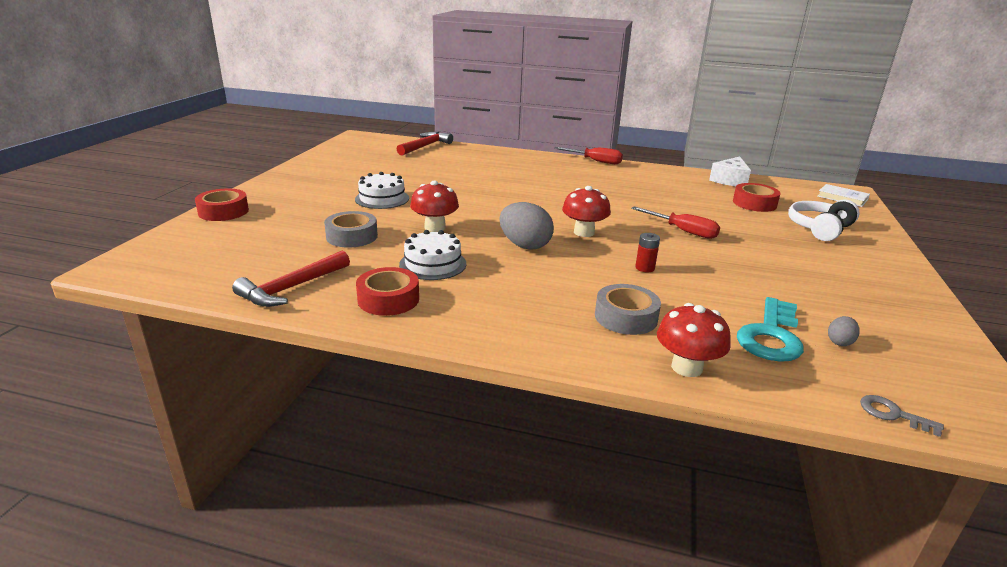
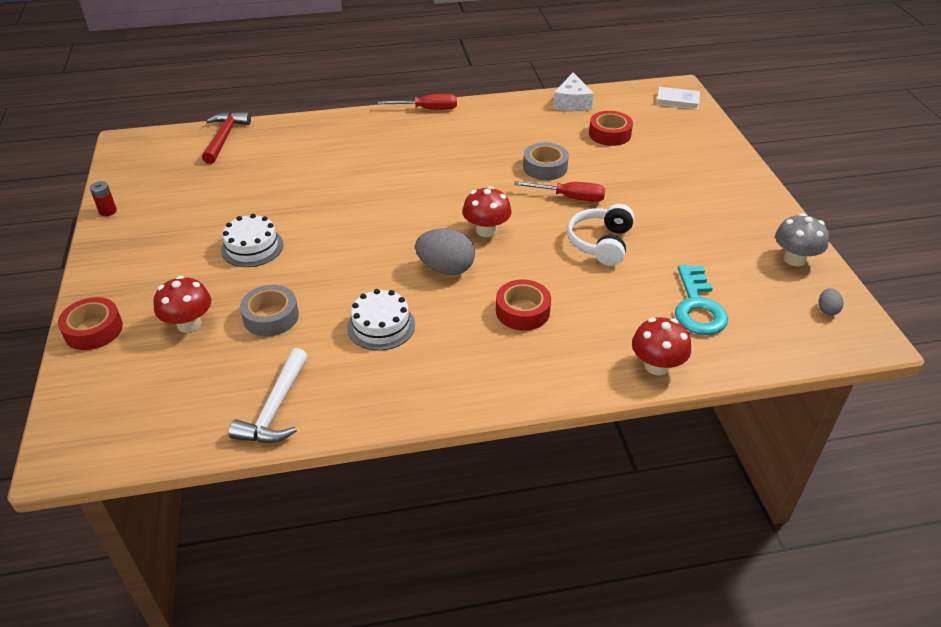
camera: 25 degrees left, 15 degrees up
red hammer [232,251,350,307] -> white hammer [229,348,308,443]
red tape [356,267,419,316] -> red tape moved to [496,279,551,331]
red mushroom [410,181,459,232] -> red mushroom moved to [153,276,211,333]
grey tape [595,284,661,335] -> grey tape moved to [523,142,569,180]
red battery [635,233,660,272] -> red battery moved to [90,181,117,216]
white headphones [788,199,860,241] -> white headphones moved to [567,204,634,266]
grey egg [828,316,860,346] -> grey egg moved to [819,288,843,316]
grey key [860,395,944,437] -> none
none -> grey mushroom [775,213,829,266]

